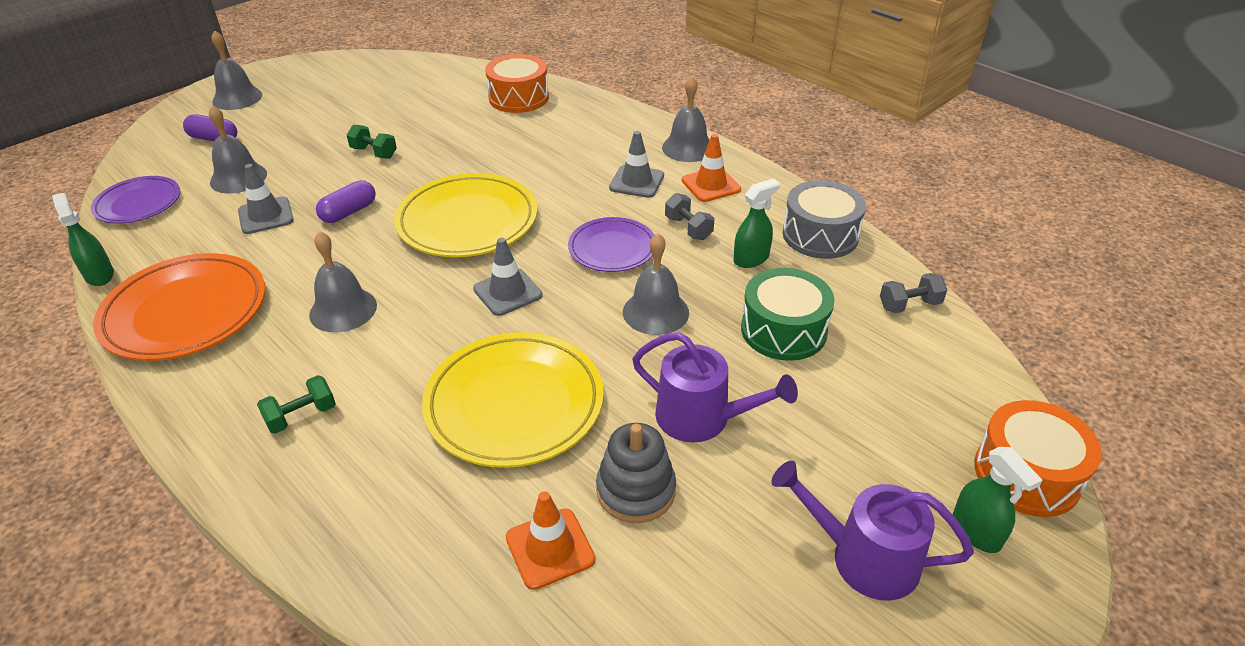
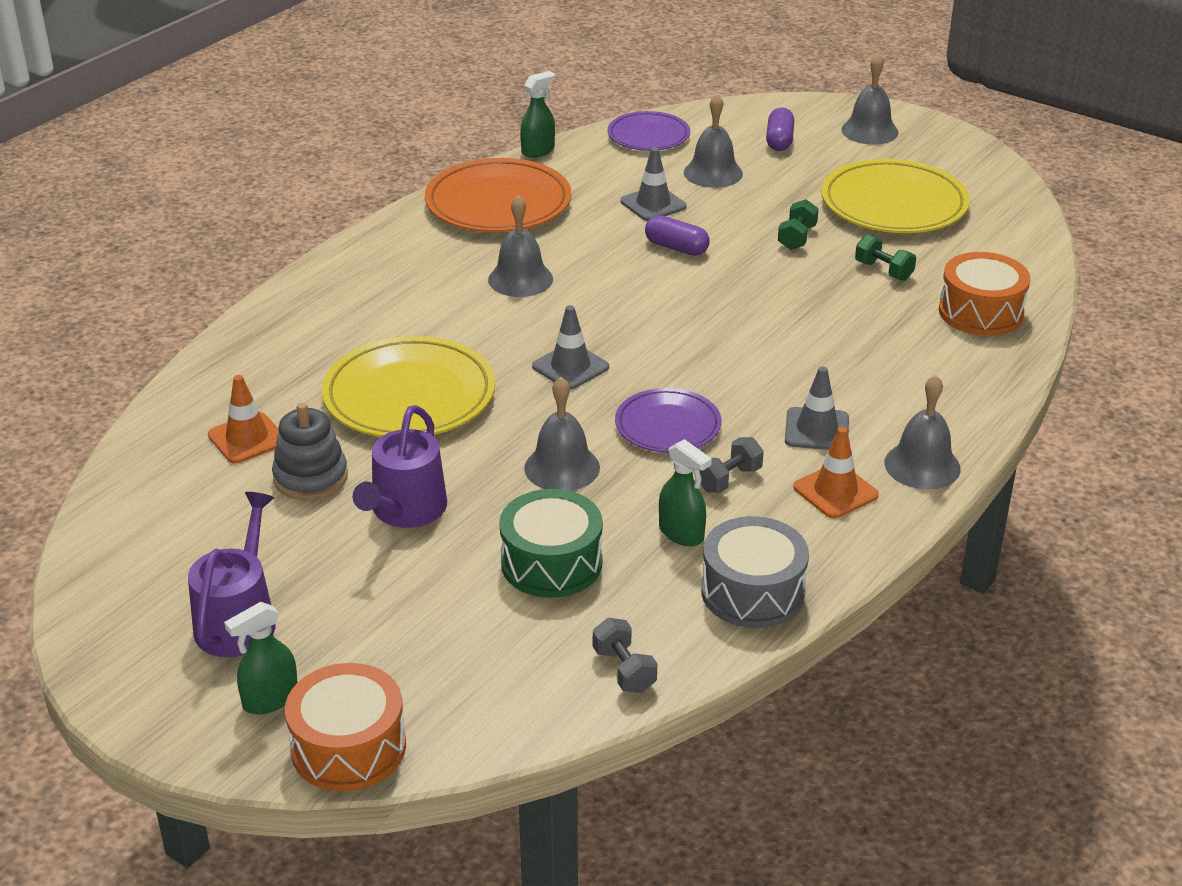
camera: 80 degrees right, 5 degrees down
green dumbbell [257,375,336,434] -> green dumbbell moved to [855,234,916,281]
yellow plate [394,173,537,257] -> yellow plate moved to [821,159,970,233]

